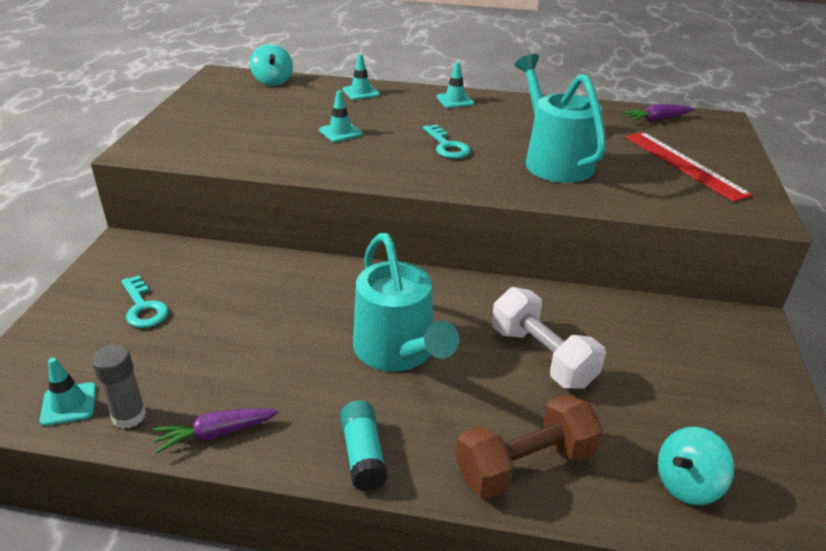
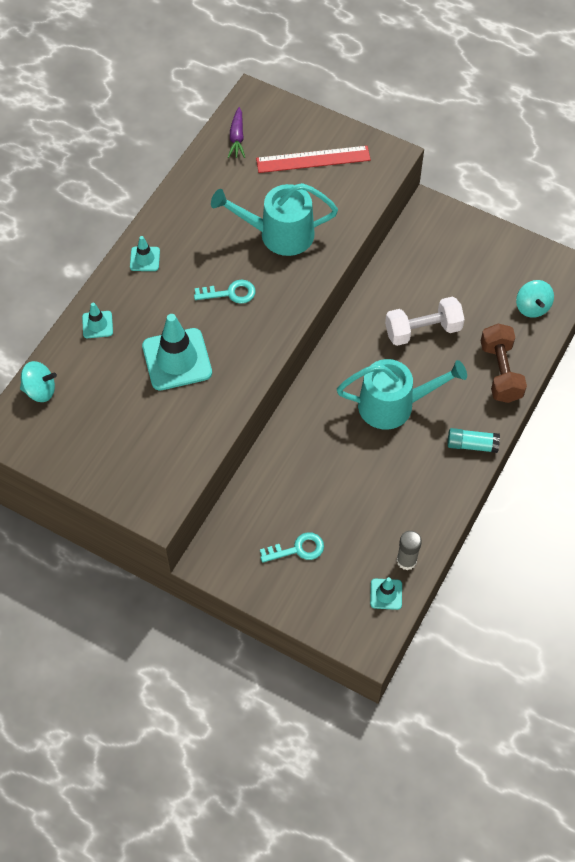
camera: 70 degrees left, 25 degrees up
purple carrot [153,408,279,454] -> none
turquoise traffic cone [319,90,362,142] -> turquoise traffic cone [142,314,212,390], size x2.04

